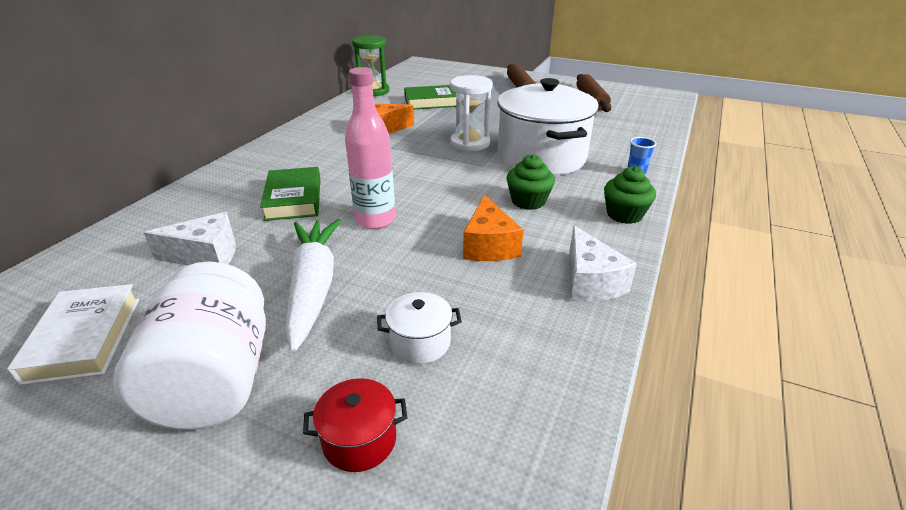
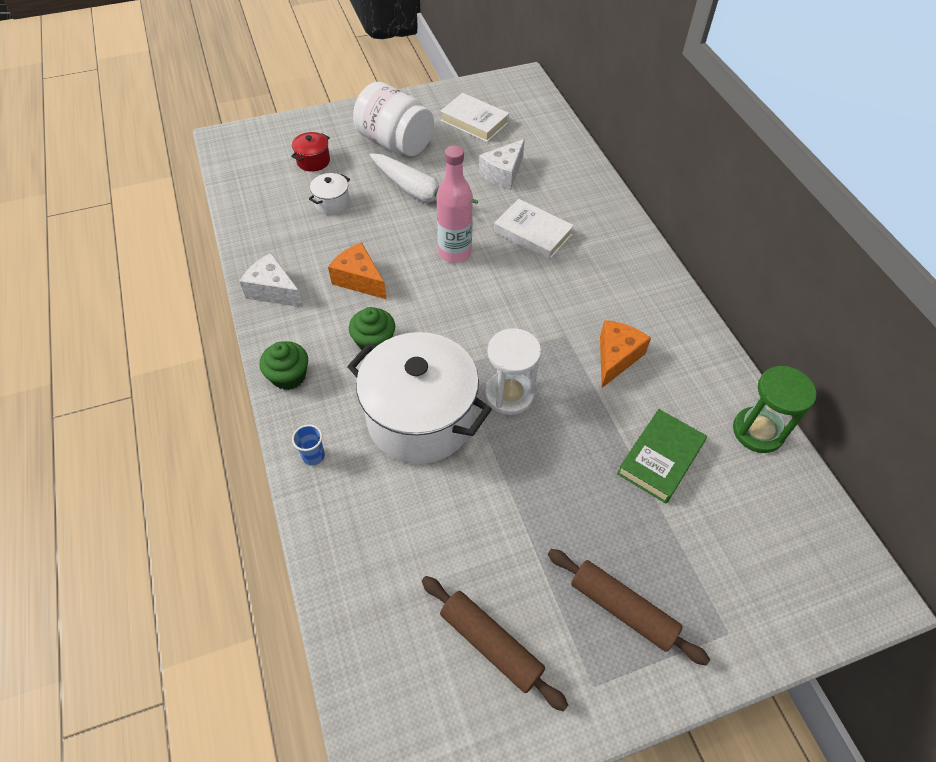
camera: 135 degrees right, 20 degrees up
green book [260,167,321,221] -> white book [494,199,574,260]

